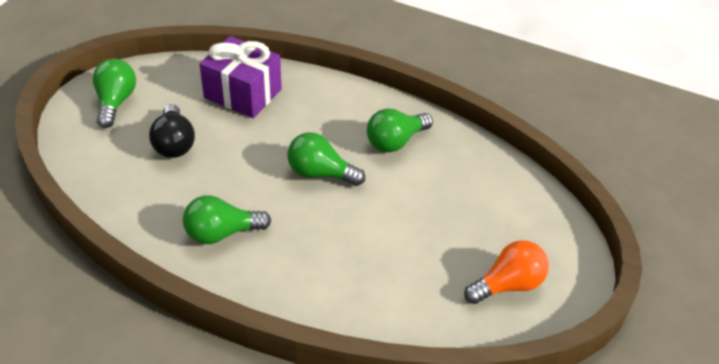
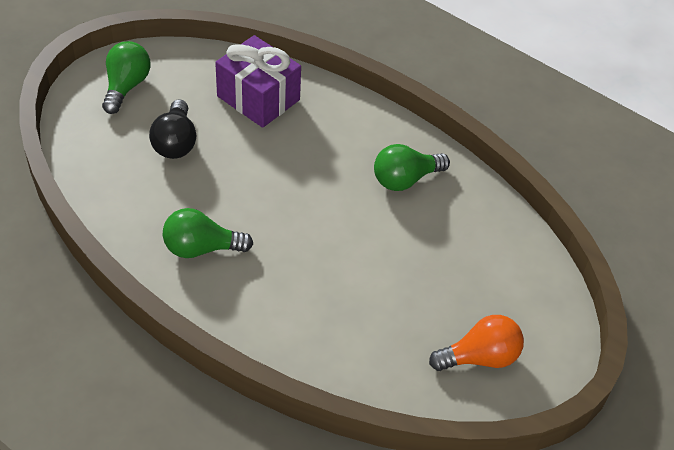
camera: 10 degrees right, 5 degrees up
green light bulb [287,132,365,186] -> none

